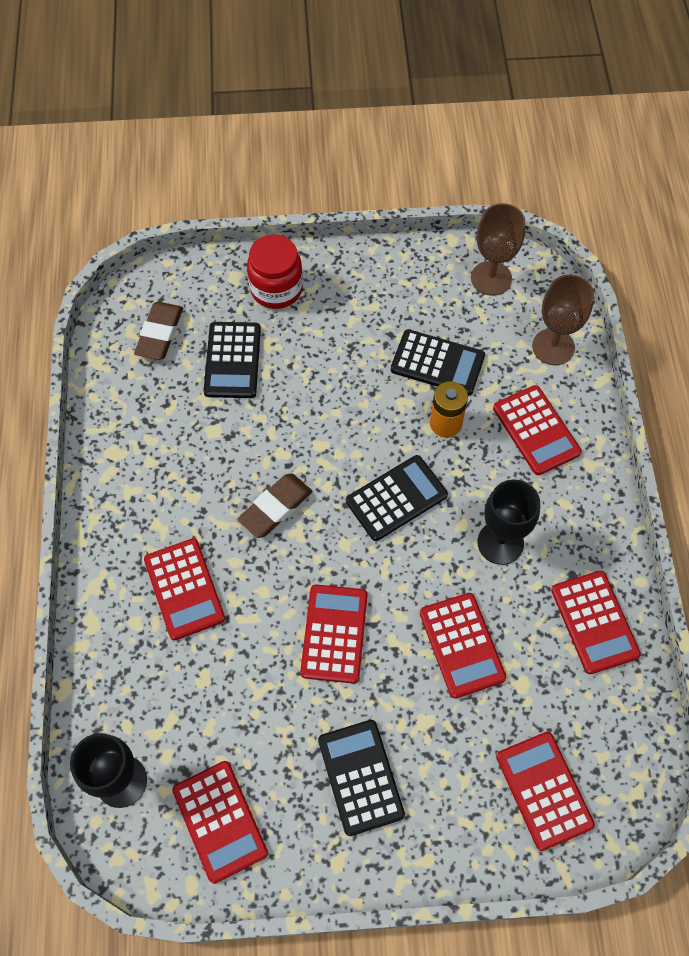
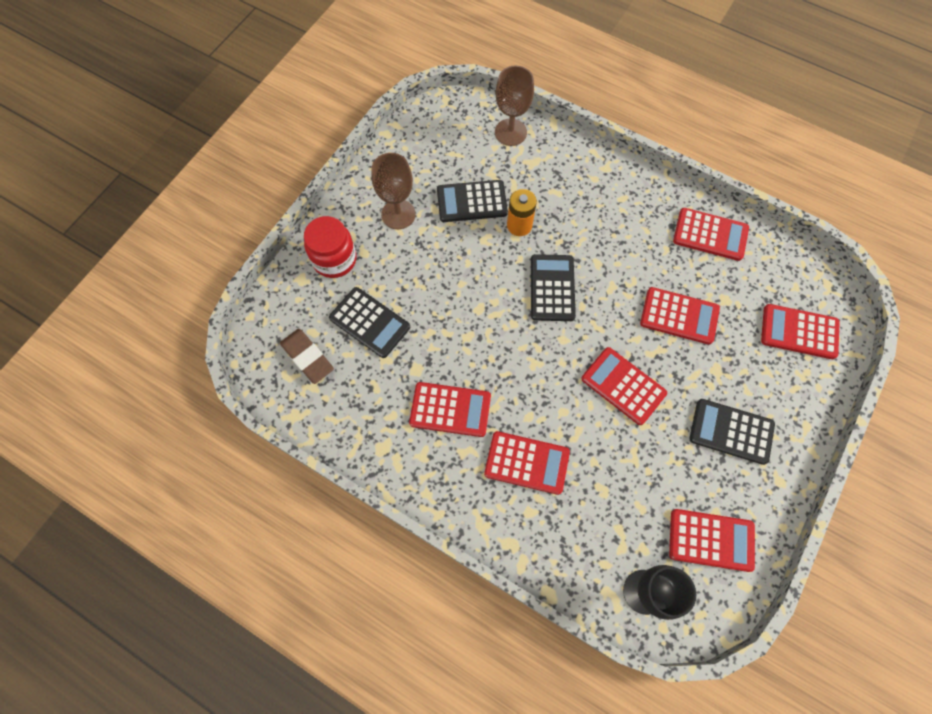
camera: 55 degrees left, 5 degrees up
brown eraser [237,473,312,538] -> none
black calculator [391,329,485,396] -> black calculator turned 150 degrees counterclockwise [437,180,508,222]
brown goblet [471,203,525,296] -> brown goblet moved to [371,153,416,229]
black goblet [478,479,540,565] -> none
red calculator [493,385,582,475] -> red calculator moved to [409,382,491,437]

